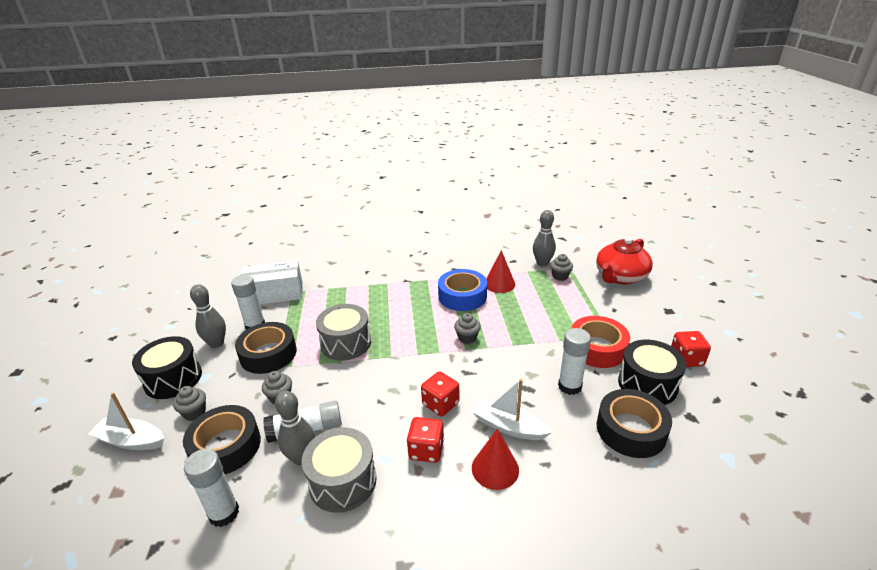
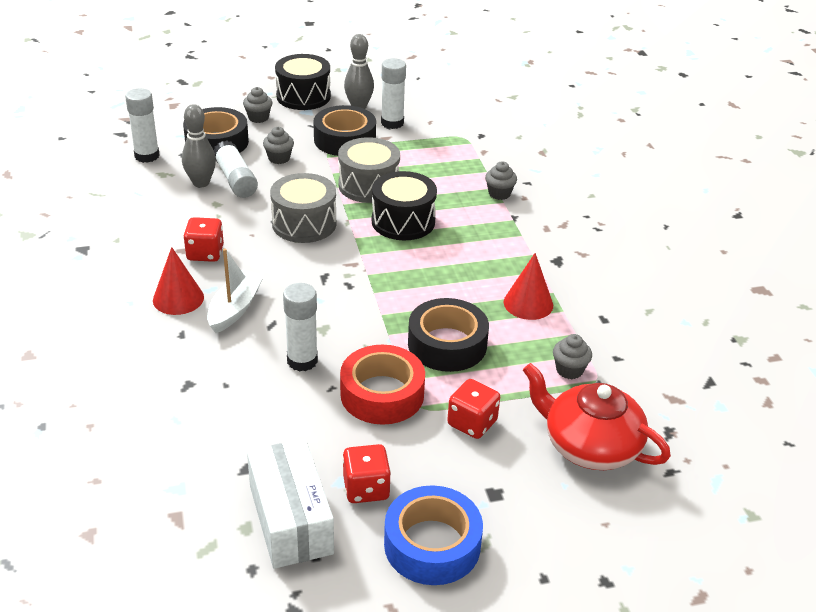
camera: 80 degrees right, 5 degrees up
white boat [88,392,164,450] -> none
white box [240,261,303,305] -> white box moved to [247,439,334,569]
grey drum [302,427,377,513] -> grey drum moved to [270,173,336,243]
red dice [421,371,459,416] -> red dice moved to [447,379,500,439]
blue tape [438,269,487,311] -> blue tape moved to [384,485,483,585]
grey cupcake [454,313,481,344] -> grey cupcake moved to [485,161,517,200]
grey bowling pin [533,210,556,266] -> none
black tape [596,389,672,458] -> black tape moved to [408,298,489,372]
black drum [618,340,686,405] -> black drum moved to [372,171,437,240]

